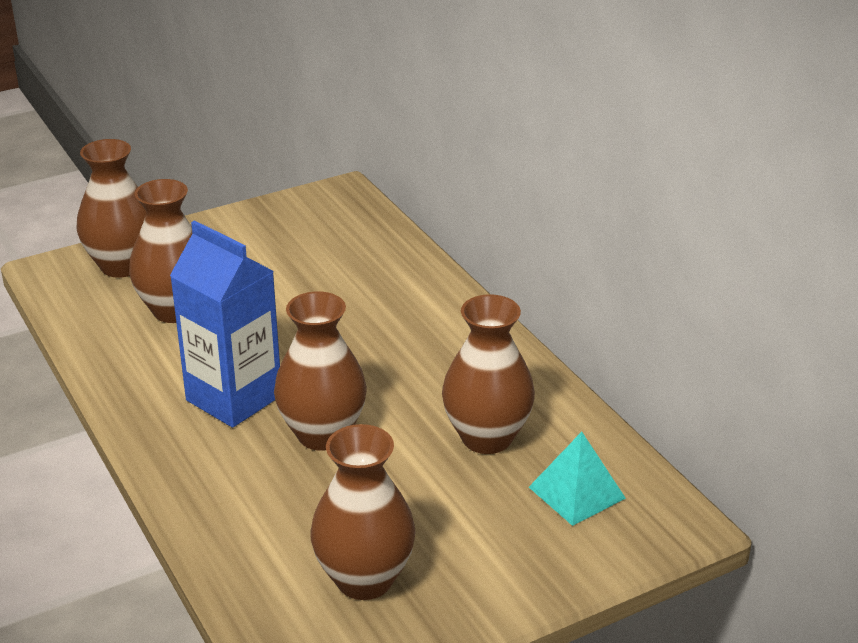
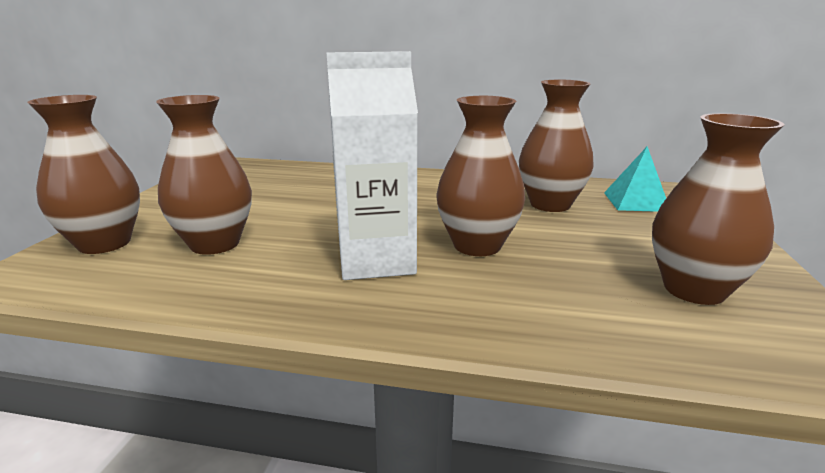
camera: 50 degrees left, 10 degrees down
blue carton [170,220,280,428] -> white carton [326,51,418,280]

